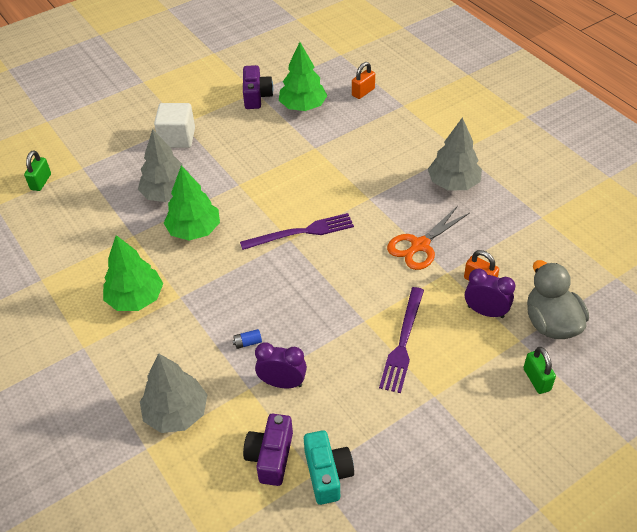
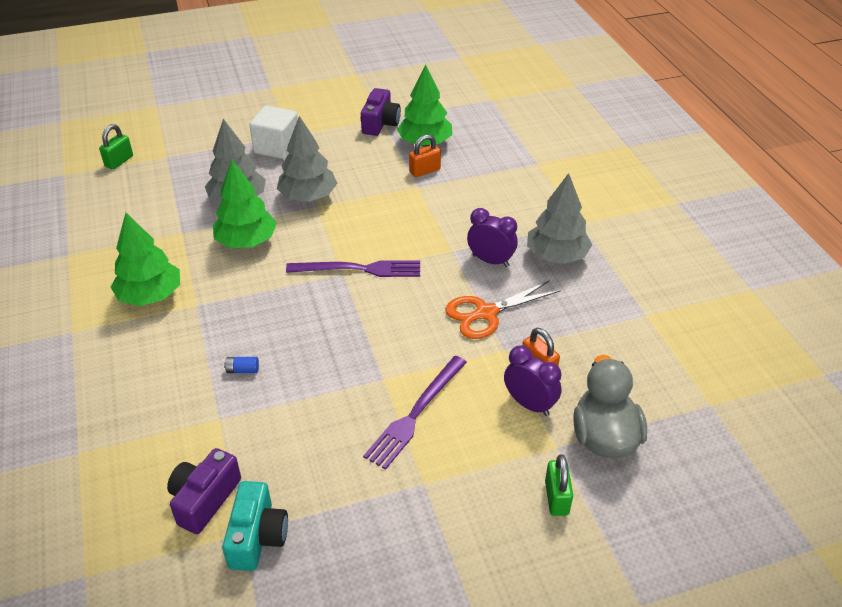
camera: 15 degrees right, 5 degrees down
grey tree [140,353,207,433] -> grey tree moved to [277,116,337,202]
purple clock [255,343,307,388] -> purple clock moved to [467,208,518,267]
orange padlock [352,62,375,99] -> orange padlock moved to [409,134,441,177]

